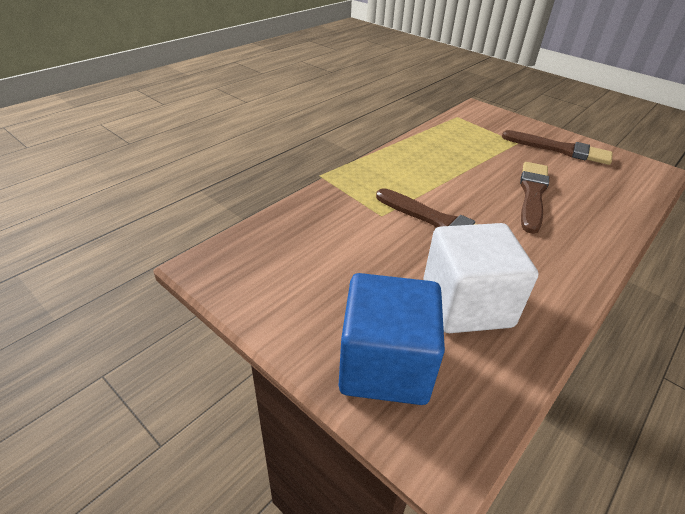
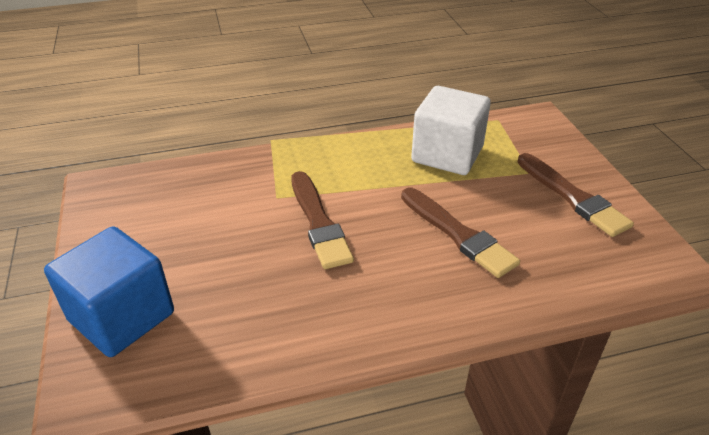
camera: 35 degrees right, 0 degrees up
white cube [423,223,538,333] -> white cube moved to [411,86,491,175]
brown brush [520,162,549,234] -> brown brush turned 90 degrees clockwise [401,188,520,278]

